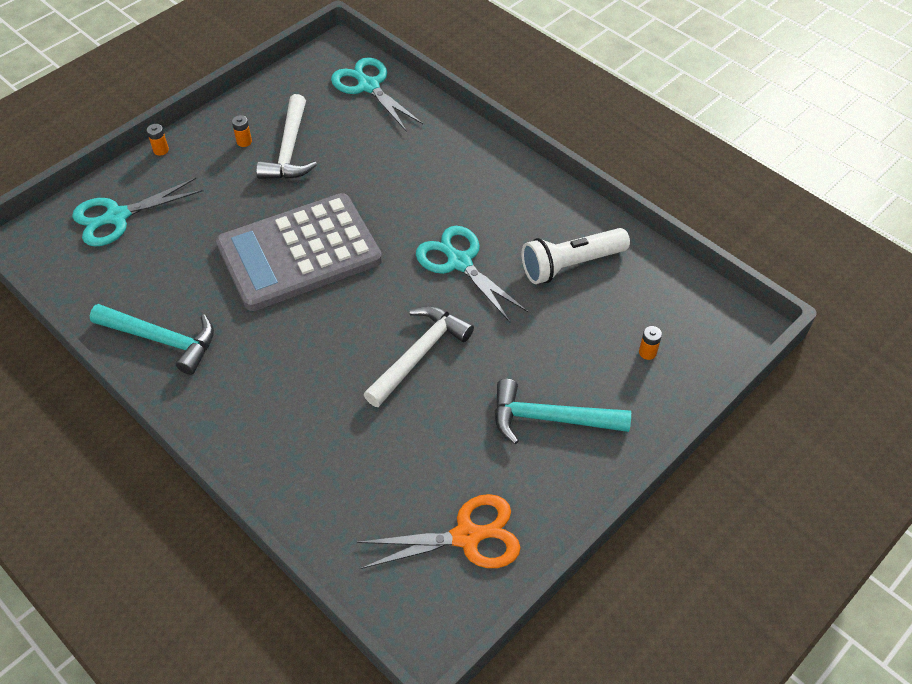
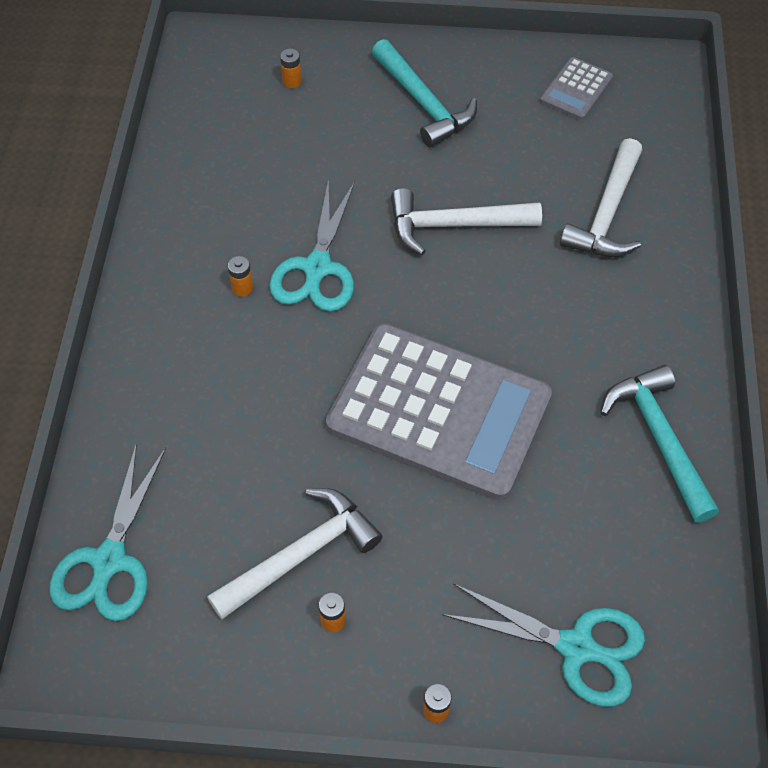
camera: 130 degrees left, 5 degrees up
orange scissors [357,494,521,569] -> grey calculator [540,57,613,120]
white flashlight [522,228,630,284] -> none
none -> orange battery [228,256,253,296]
none -> white hammer [560,138,642,257]

